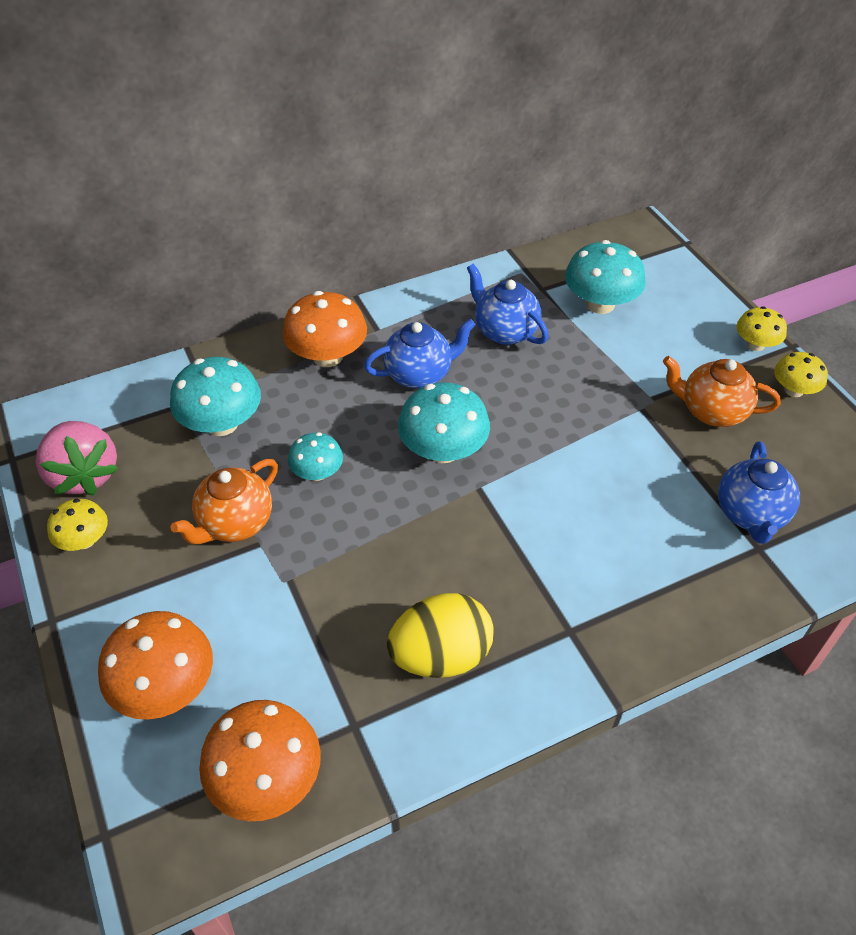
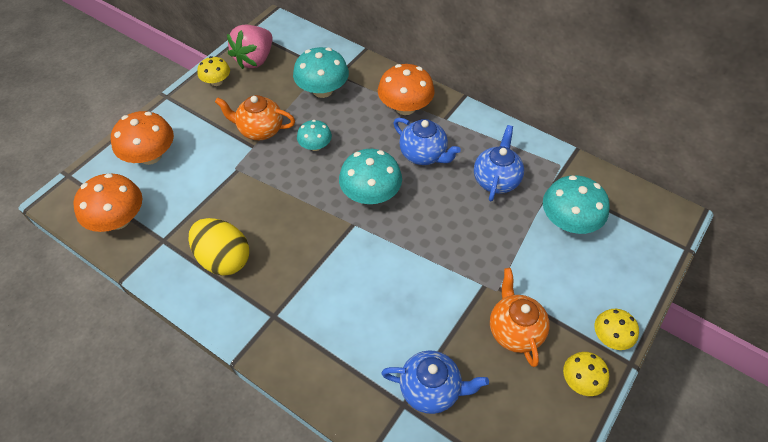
camera: 60 degrees right, 5 degrees up
blue teapot [718,441,800,544] -> blue teapot turned 150 degrees counterclockwise [381,350,489,414]

